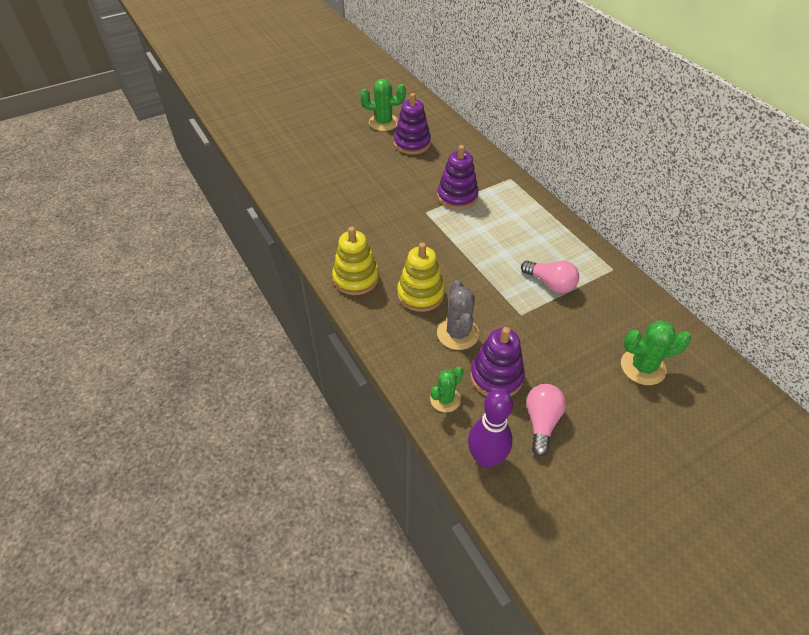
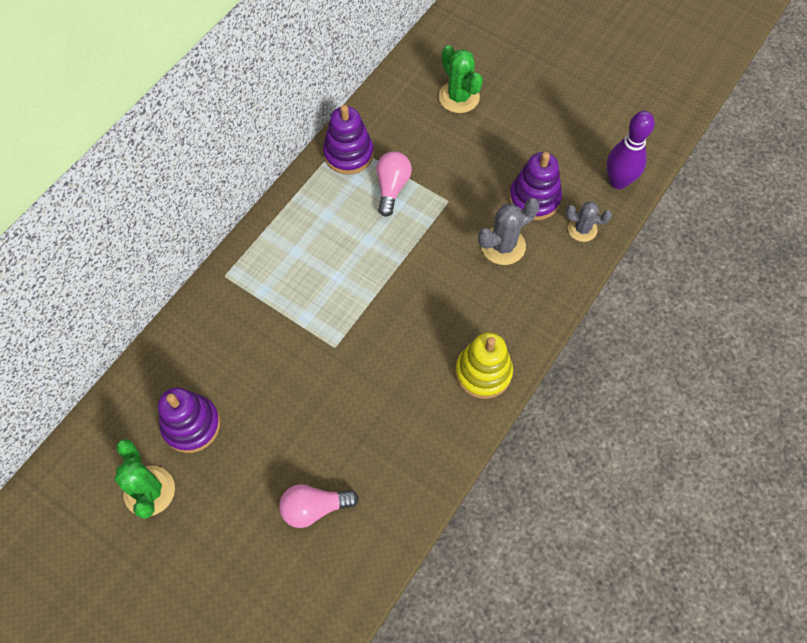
camera: 115 degrees left, 15 degrees up
yellow stacking toy [397,243,445,312] -> none
green cactus [430,367,463,412] -> grey cactus [566,201,612,242]
purple stacking toy [437,145,479,210] -> purple stacking toy moved to [323,105,374,175]
pink light bulb [526,384,566,457] -> pink light bulb moved to [279,484,359,528]

